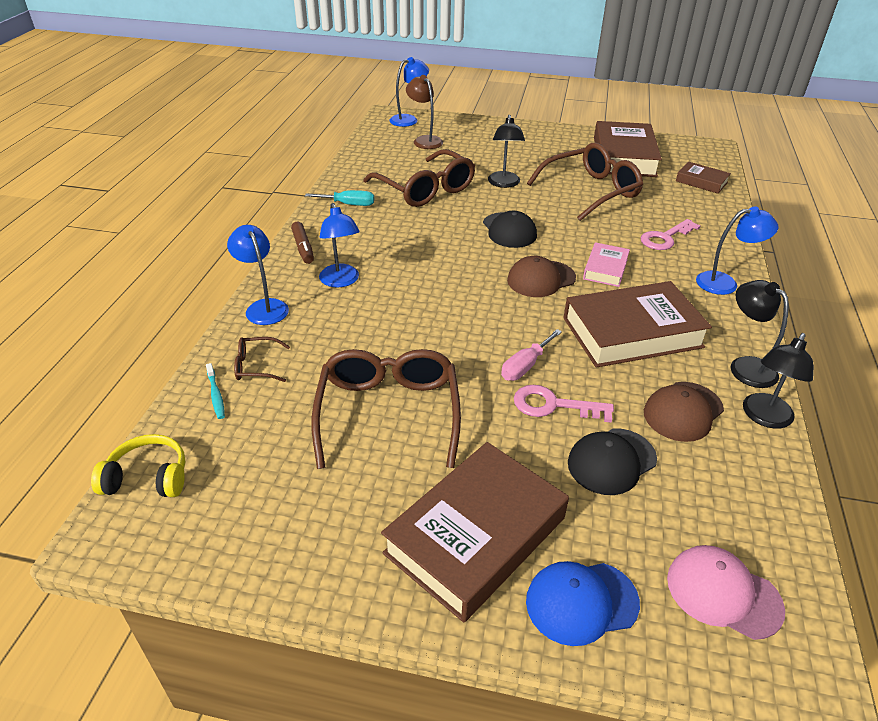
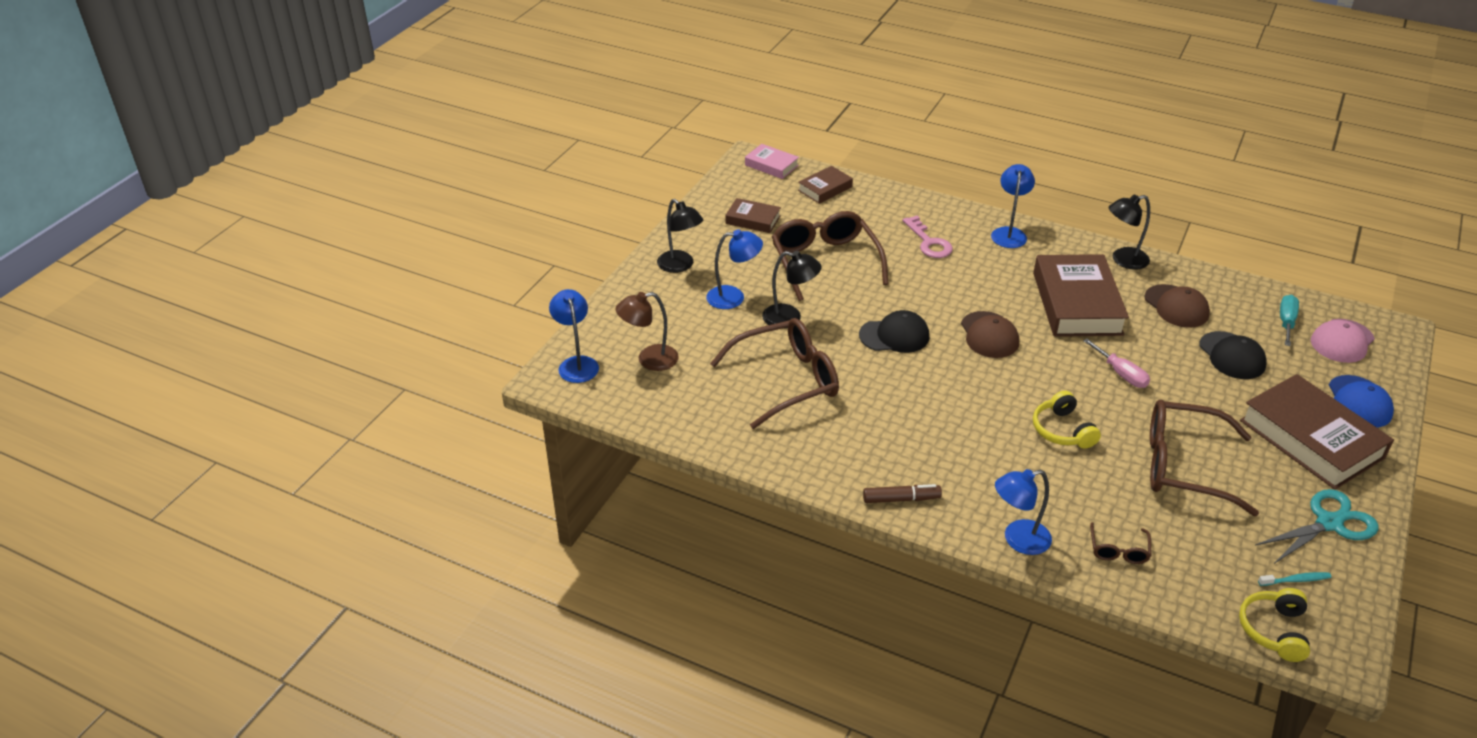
camera: 75 degrees left, 0 degrees up
turquoise toothbrush [206,363,225,419] -> turquoise toothbrush moved to [1258,572,1331,586]
turquoise screwdriver [305,190,374,206] -> turquoise screwdriver moved to [1280,295,1299,346]
blue lamp [319,203,360,287] -> blue lamp moved to [706,229,763,309]
pink key [514,385,614,423] -> none
pink book [583,242,630,287] -> pink book moved to [745,144,799,179]
brown book [594,121,662,177] -> brown book [725,198,781,233], size x0.50
black lamp [743,333,814,429] -> black lamp moved to [657,199,703,273]
none -> yellow headphones [1033,391,1101,449]
none -> turquoise scissors [1255,489,1378,564]

